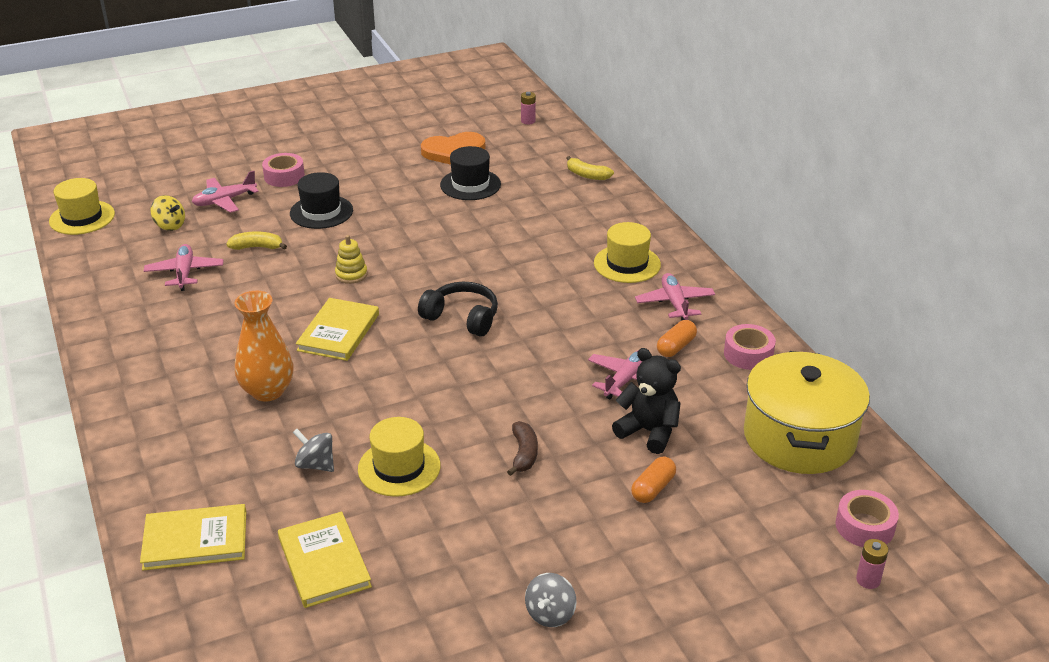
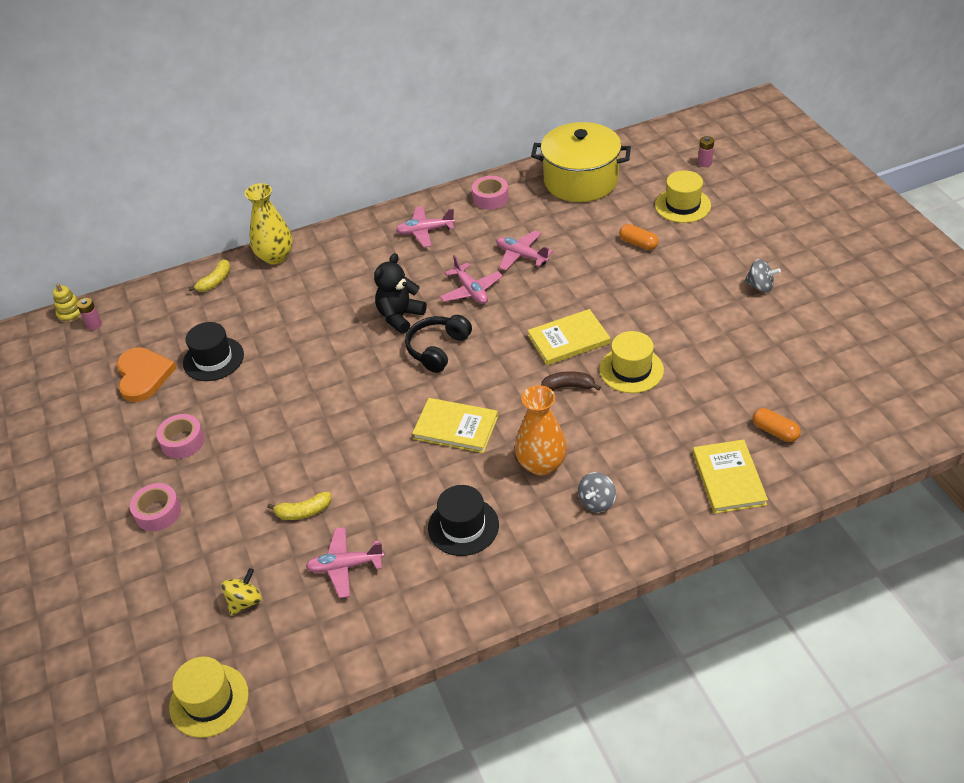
camera: 85 degrees left, 10 degrees up
pink plane [192,171,259,213] -> pink plane moved to [440,255,503,304]
yellow banana [226,231,287,250] -> yellow banana turned 105 degrees counterclockwise [267,492,331,520]
yellow book [278,512,372,608] -> yellow book moved to [527,309,610,365]
black hat [290,172,353,229] -> black hat moved to [428,485,499,556]
grey spinning top [293,429,334,472] -> grey spinning top moved to [578,472,616,513]
yellow stacking toy [335,235,367,284] -> yellow stacking toy moved to [53,283,82,323]
brown banana [507,421,538,476] -> brown banana moved to [541,371,601,391]
yellow hat [594,222,661,283] -> yellow hat moved to [655,170,711,223]
black teddy bear [612,348,681,454] -> black teddy bear moved to [374,253,427,334]
orange capsule [657,320,697,357] -> orange capsule moved to [753,408,801,442]
pink tape [835,490,899,547] -> pink tape moved to [156,414,205,459]
none -> yellow vase [245,183,293,265]

